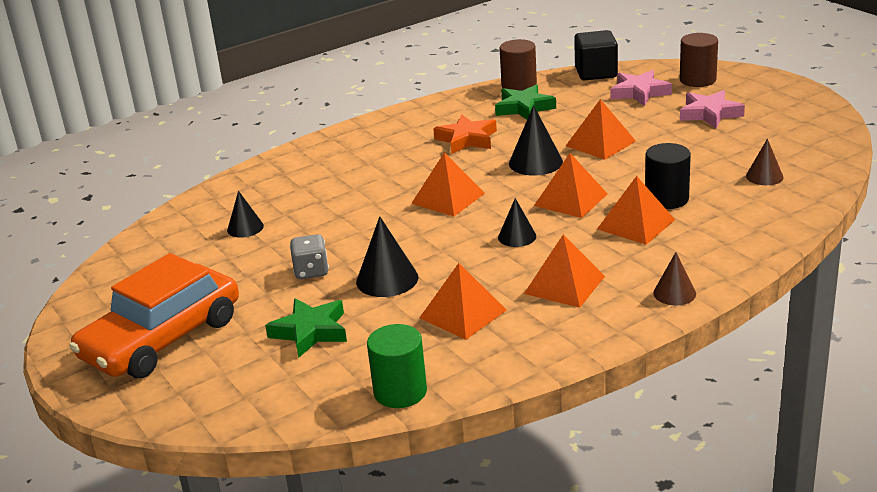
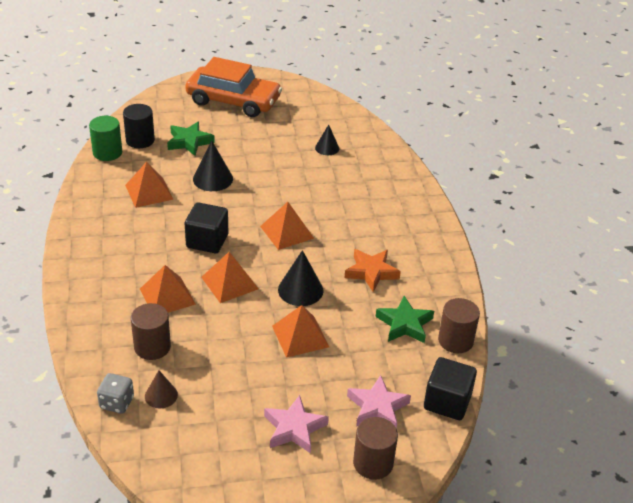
camera: 110 degrees right, 10 degrees up
orange car [69,253,239,378] -> orange car turned 135 degrees clockwise [185,57,282,117]
grey dice [290,234,329,279] -> grey dice moved to [97,373,134,414]
black cone [498,198,536,247] -> black cube [185,202,228,253]
orange pyramid [524,234,605,308] -> none
black cylinder [645,143,691,209] -> black cylinder moved to [123,104,155,148]
brown cone [653,252,696,305] -> none
none -> brown cylinder [131,303,171,360]

